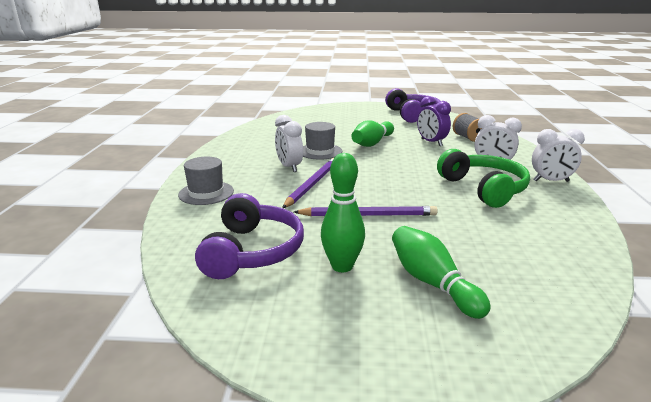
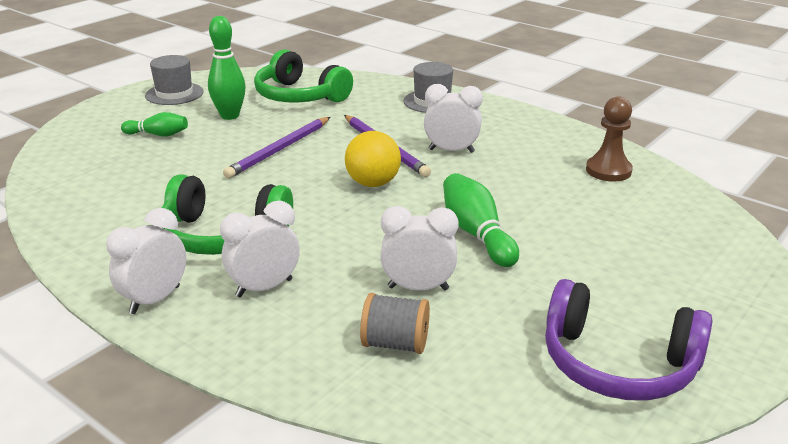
camera: 125 degrees right, 5 degrees up
purple headphones [195,193,304,279] -> green headphones [254,49,353,103]
grey hat [303,122,342,160] -> grey hat moved to [145,55,204,105]
green bowling pin [392,226,491,319] -> green bowling pin [121,112,188,136], size x0.63
purple clock [417,96,451,146] -> white clock [380,206,459,291]
none -> yellow ball [345,131,401,187]
none -> brown pawn [586,96,633,182]

